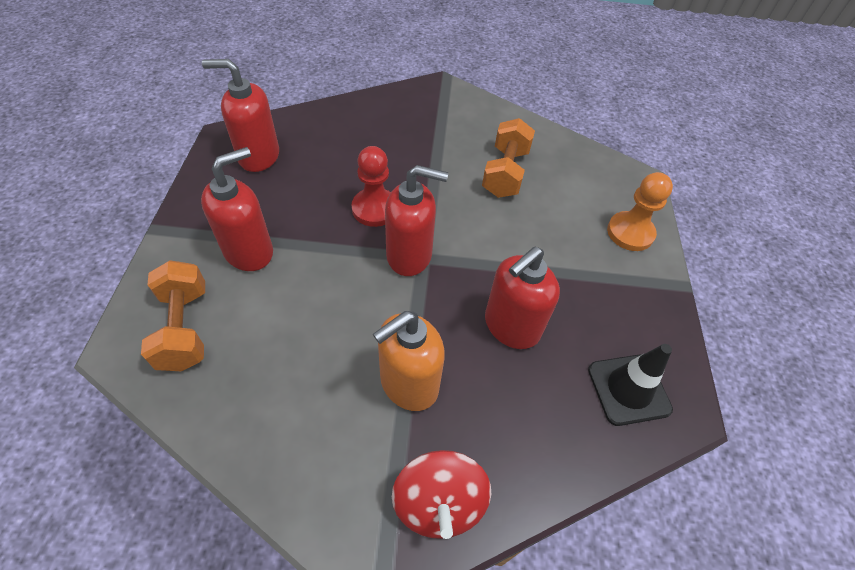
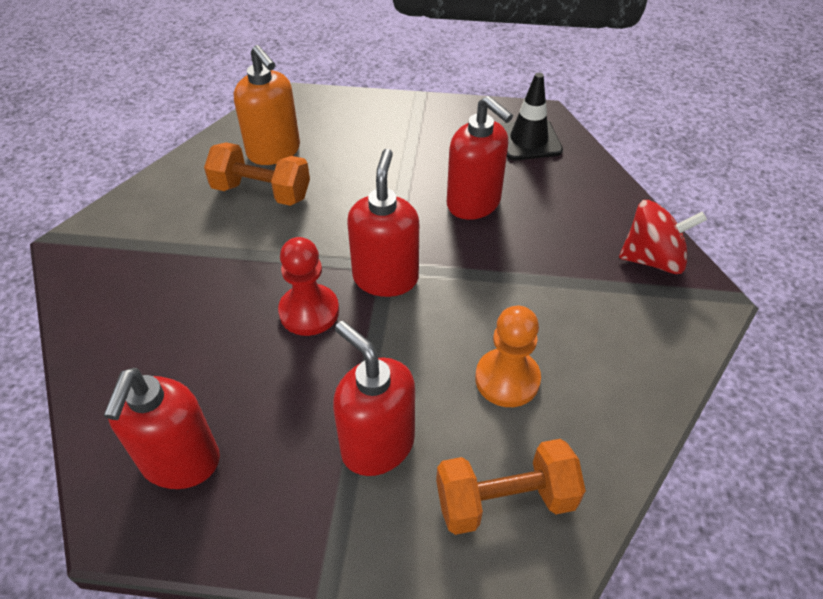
camera: 85 degrees left, 5 degrees down
orange soap dispenser [373,311,445,411] -> orange soap dispenser moved to [234,45,300,165]
orange pawn [607,172,673,251] -> orange pawn moved to [475,306,541,407]

